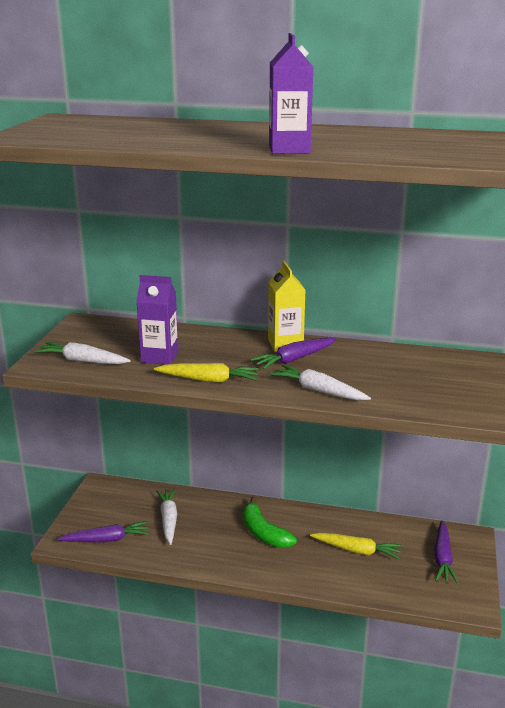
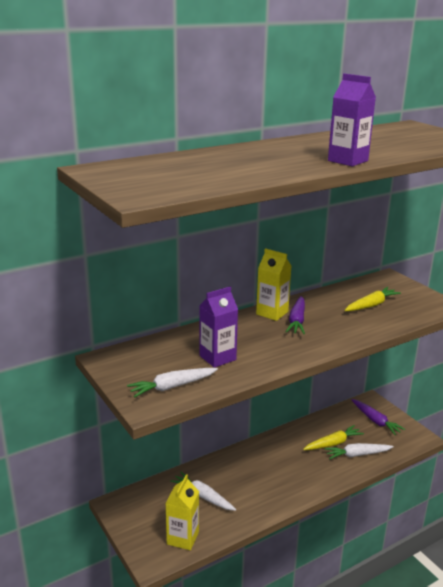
camera: 45 degrees left, 0 degrees up
purple carrot [58,521,150,542] -> yellow carton [165,474,199,550]
yellow carrot [154,363,259,383] -> yellow carrot moved to [345,287,401,311]
green banana [243,497,297,548] -> none
white carrot [270,365,371,401] -> white carrot moved to [324,443,394,459]

